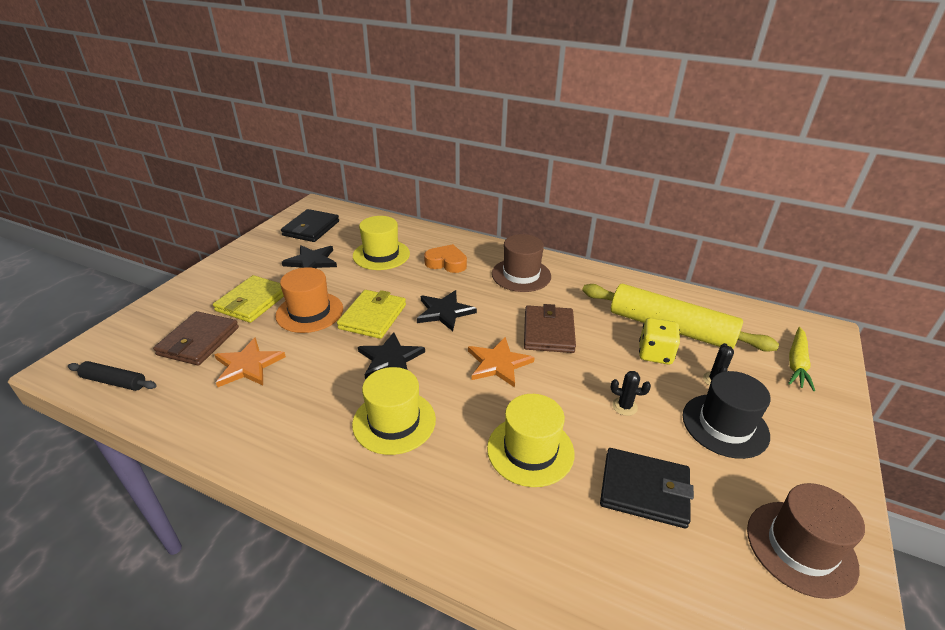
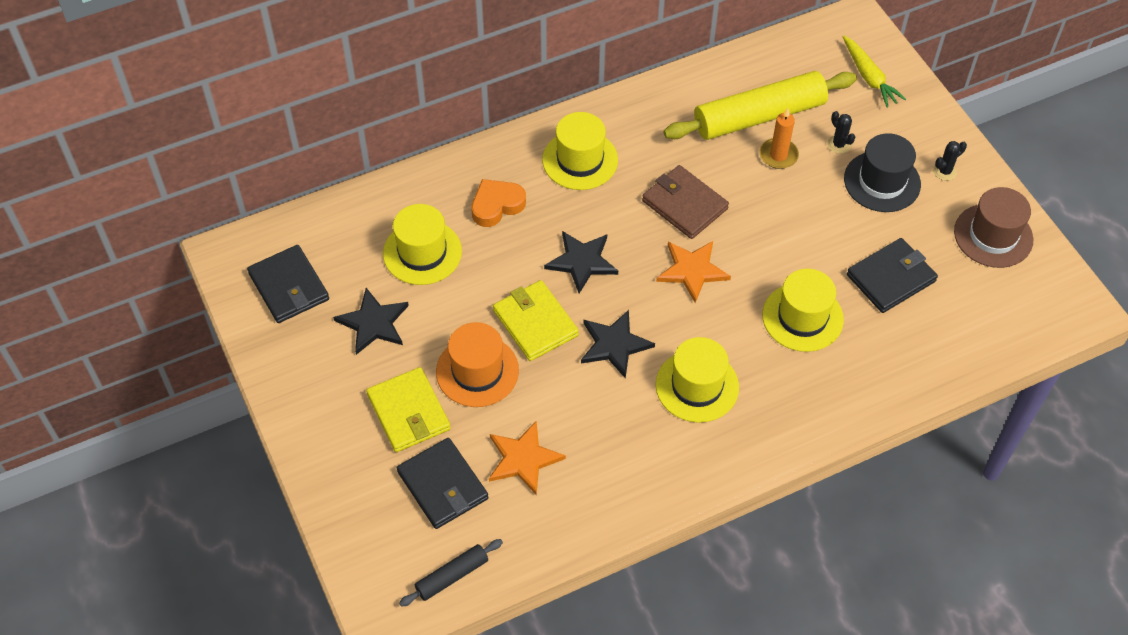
camera: 50 degrees left, 20 degrees up
brown wallet [153,311,239,366] -> black wallet [397,438,488,529]
brown hat [492,234,551,292] -> yellow hat [542,112,618,190]
black cactus [611,371,651,416] -> black cactus moved to [933,141,967,181]
yellow dice [639,318,680,364] -> orange candle [760,108,799,169]

